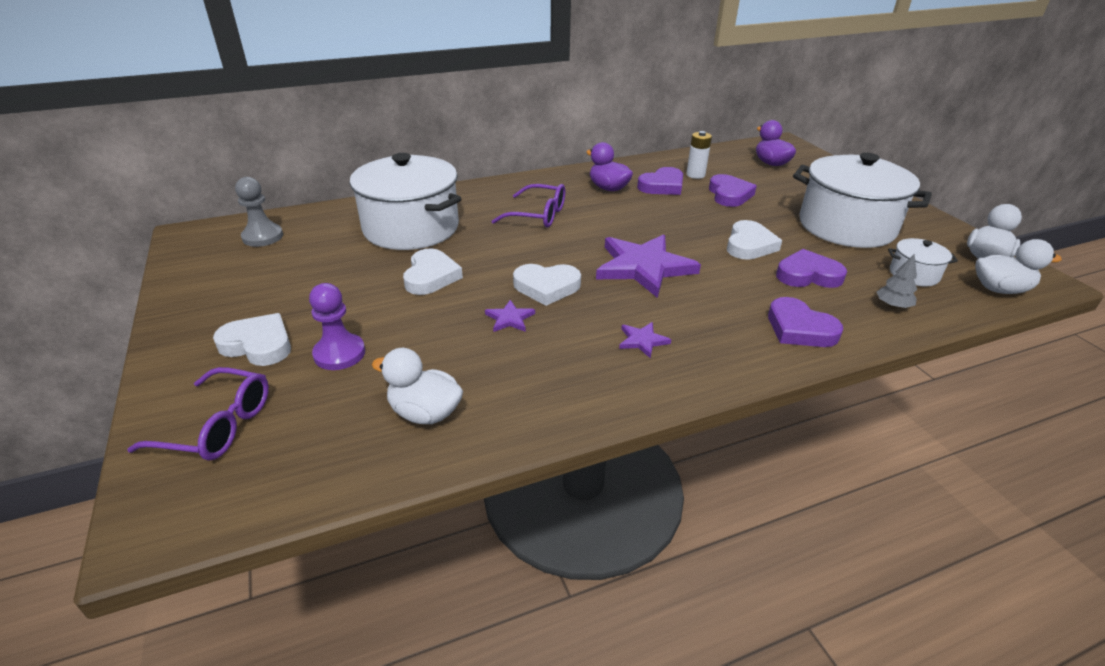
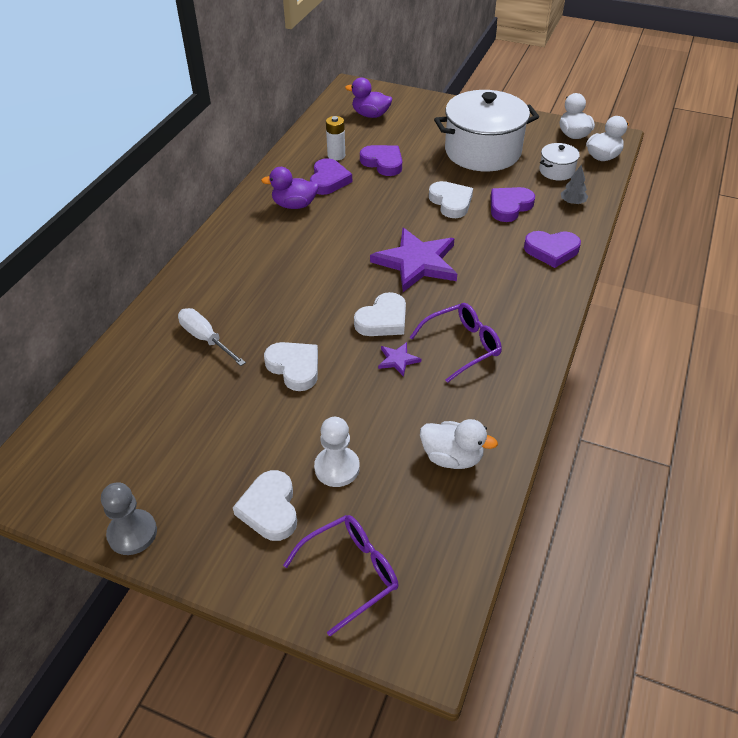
camera: 45 degrees left, 10 degrees up
white heart [213,313,291,366] -> white heart turned 75 degrees counterclockwise [233,470,297,541]
grey pawn [235,177,283,247] -> grey pawn moved to [101,482,157,555]
purple pawn [309,283,365,370] -> white pawn [314,417,360,487]
white pot [350,153,461,250] -> white screwdriver [178,308,246,366]
white duck [372,348,463,424] -> white duck turned 135 degrees counterclockwise [420,419,498,469]
purple glasses [492,184,565,228] -> purple glasses moved to [409,303,502,383]
purple star [619,322,671,359] -> none

